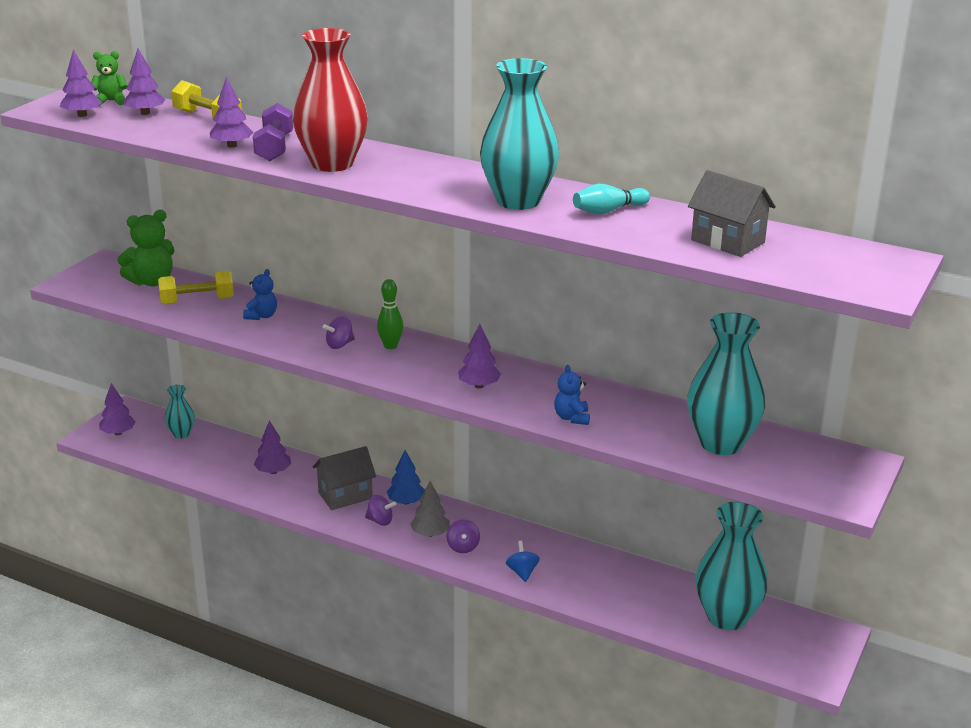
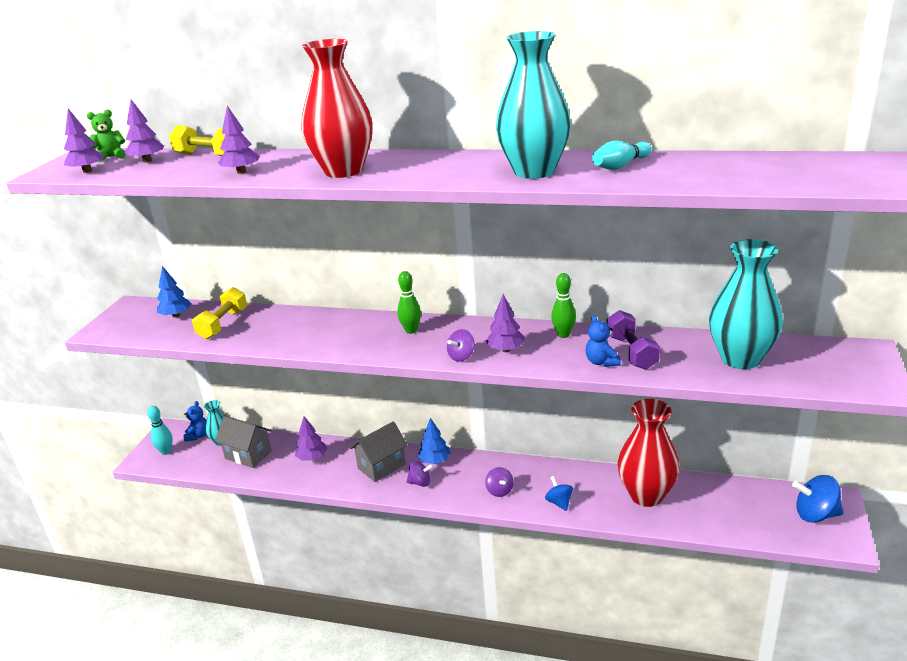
camera: 10 degrees left, 0 degrees up
purple tree [99,383,136,435] -> turquoise bowling pin [147,406,173,455]
green teddy bear [117,210,175,286] -> blue tree [157,266,192,318]
yellow dumbbell [158,271,234,305] -> yellow dumbbell turned 45 degrees counterclockwise [192,287,247,339]
blue teddy bear [243,269,277,320] -> blue teddy bear moved to [184,401,207,441]
purple dumbbell [253,103,293,161] -> purple dumbbell moved to [606,310,660,370]
purple spinning top [323,316,355,349] -> purple spinning top moved to [447,329,475,362]
grey tree [410,481,450,537] -> none
grey house [688,170,776,257] -> grey house moved to [215,416,272,468]
turquoise vase [696,501,768,630] -> none
none -> green bowling pin [551,273,576,338]
none -> red vase [617,399,679,507]
none -> blue spinning top [792,475,843,523]

